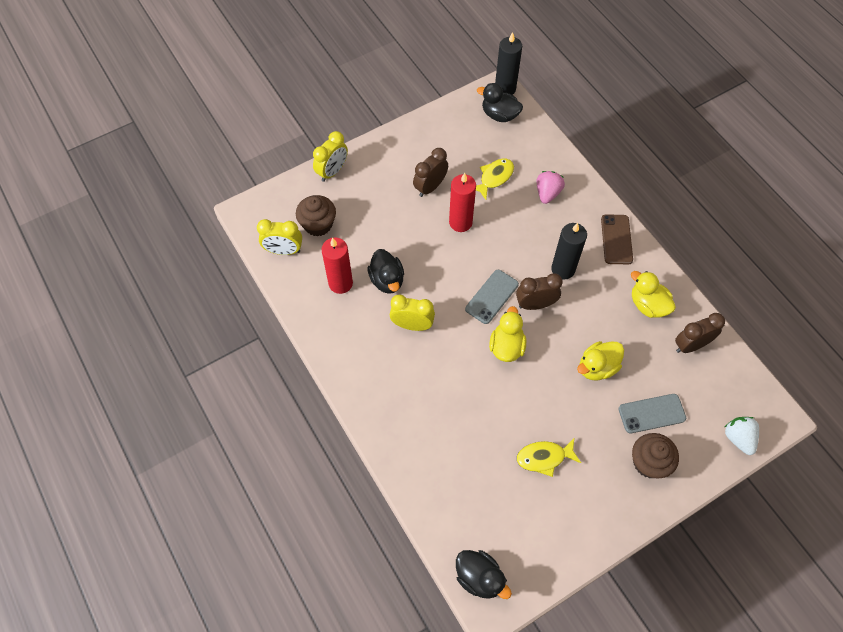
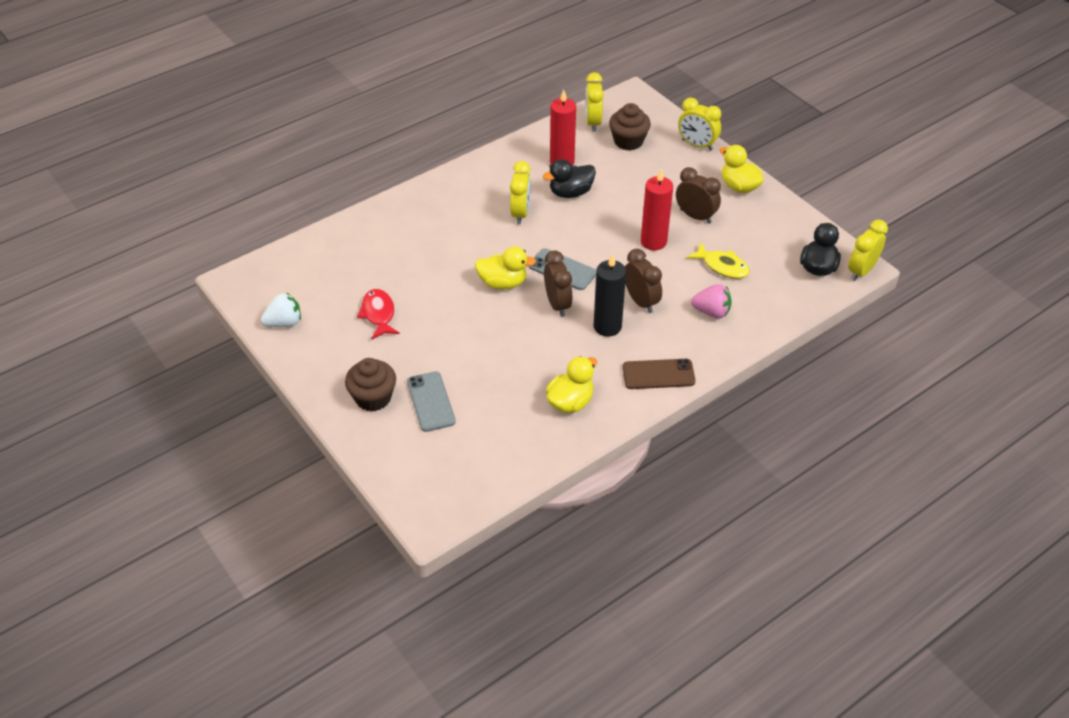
camera: 85 degrees right, 15 degrees down
black duck [456,550,512,599] -> none
black candle [495,32,522,95] -> yellow clock [848,220,888,281]
yellow fish [517,437,581,477] -> red fish [357,289,400,339]
yellow duck [577,341,624,380] -> yellow duck moved to [720,145,764,193]
brown clock [675,313,725,353] -> brown clock moved to [625,249,662,313]
white strawberry [725,417,759,455] -> white strawberry moved to [261,293,301,327]

